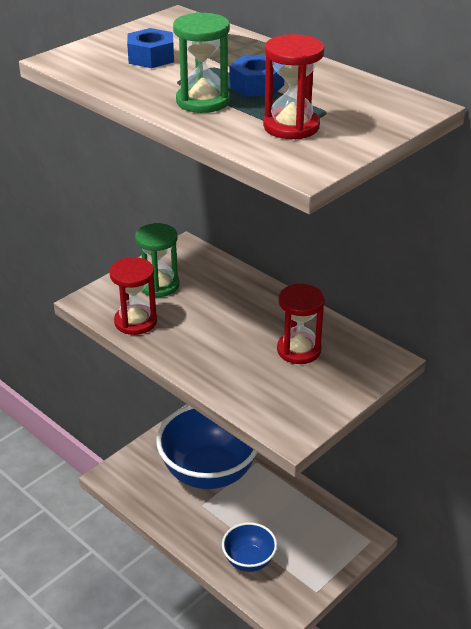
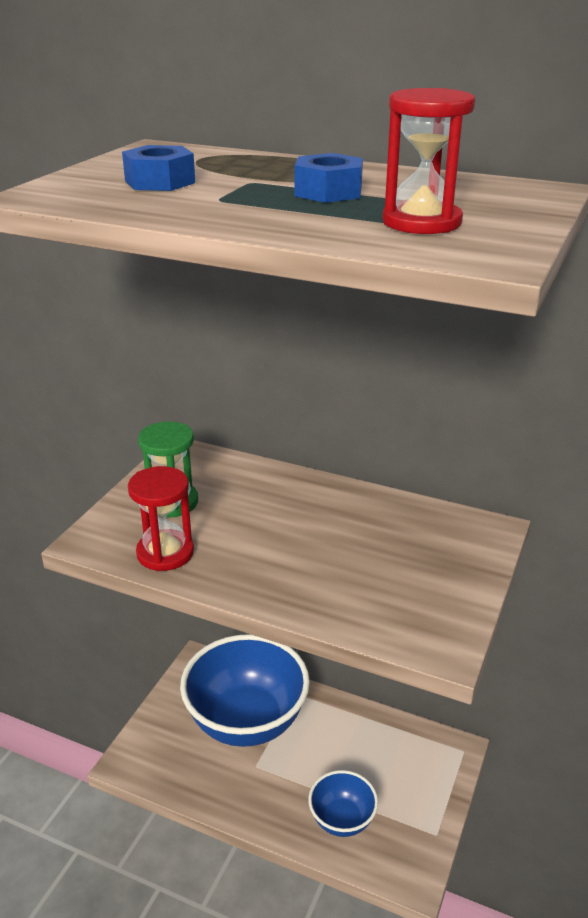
camera: 20 degrees left, 5 degrees down
green hourglass [173,12,230,113] -> none
red hourglass [277,284,325,364] -> none

